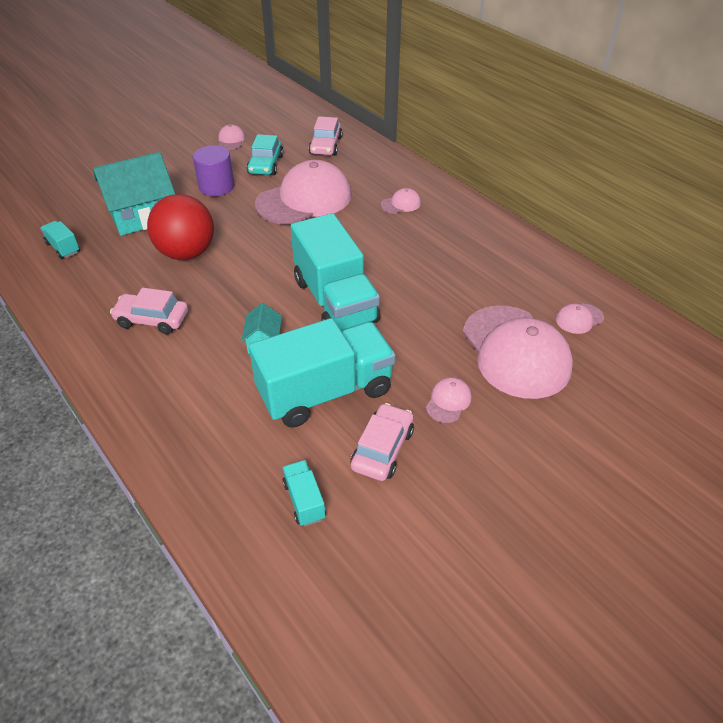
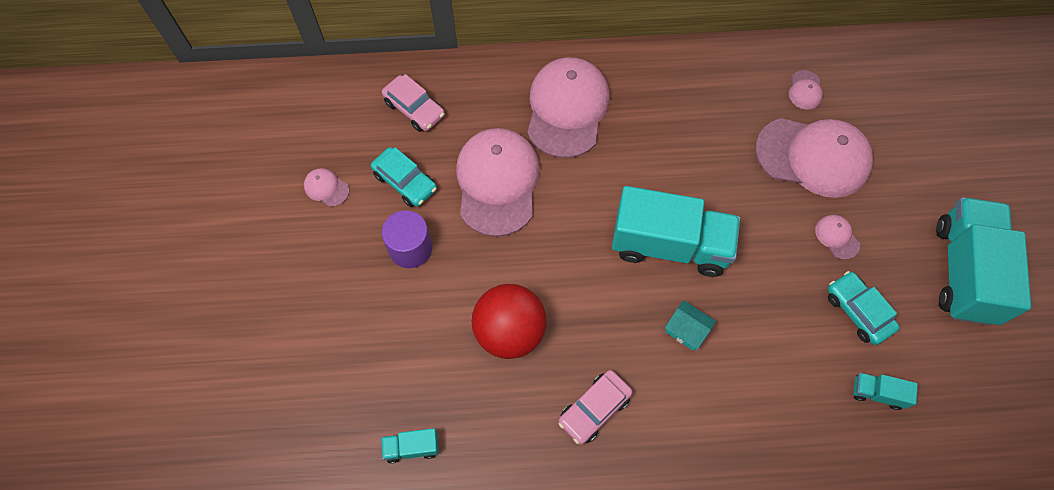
camera: 55 degrees left, 20 degrees up
turquoise house [93,152,175,236] -> none
turquoise truck [249,318,396,428] -> turquoise truck moved to [936,197,1031,325]
pink car [351,403,414,481] -> turquoise car [828,271,900,345]
pink cap [381,188,421,214] -> pink cap [527,57,609,158], size x2.42

